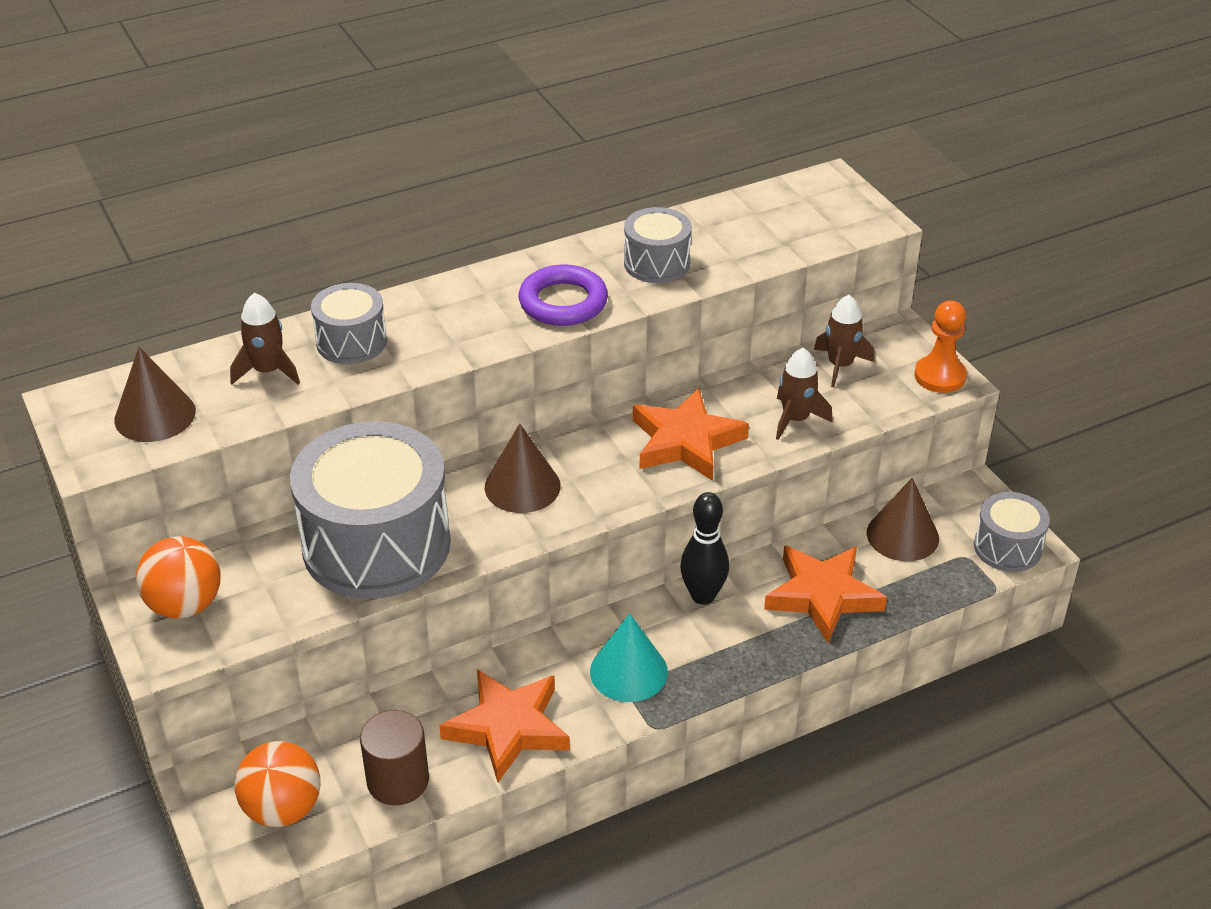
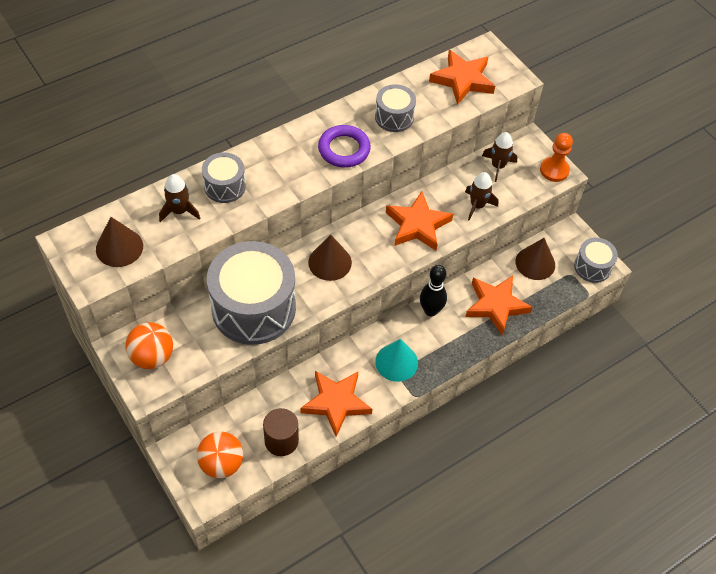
camera: 10 degrees left, 15 degrees up
none -> orange star [429,50,495,105]

